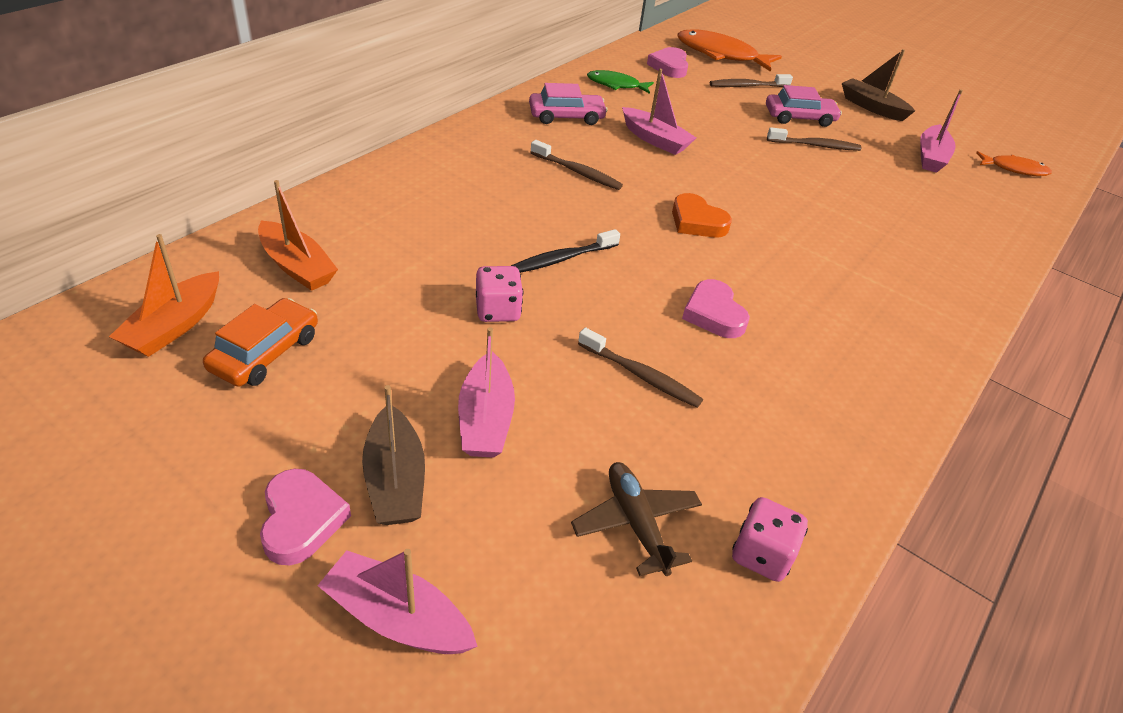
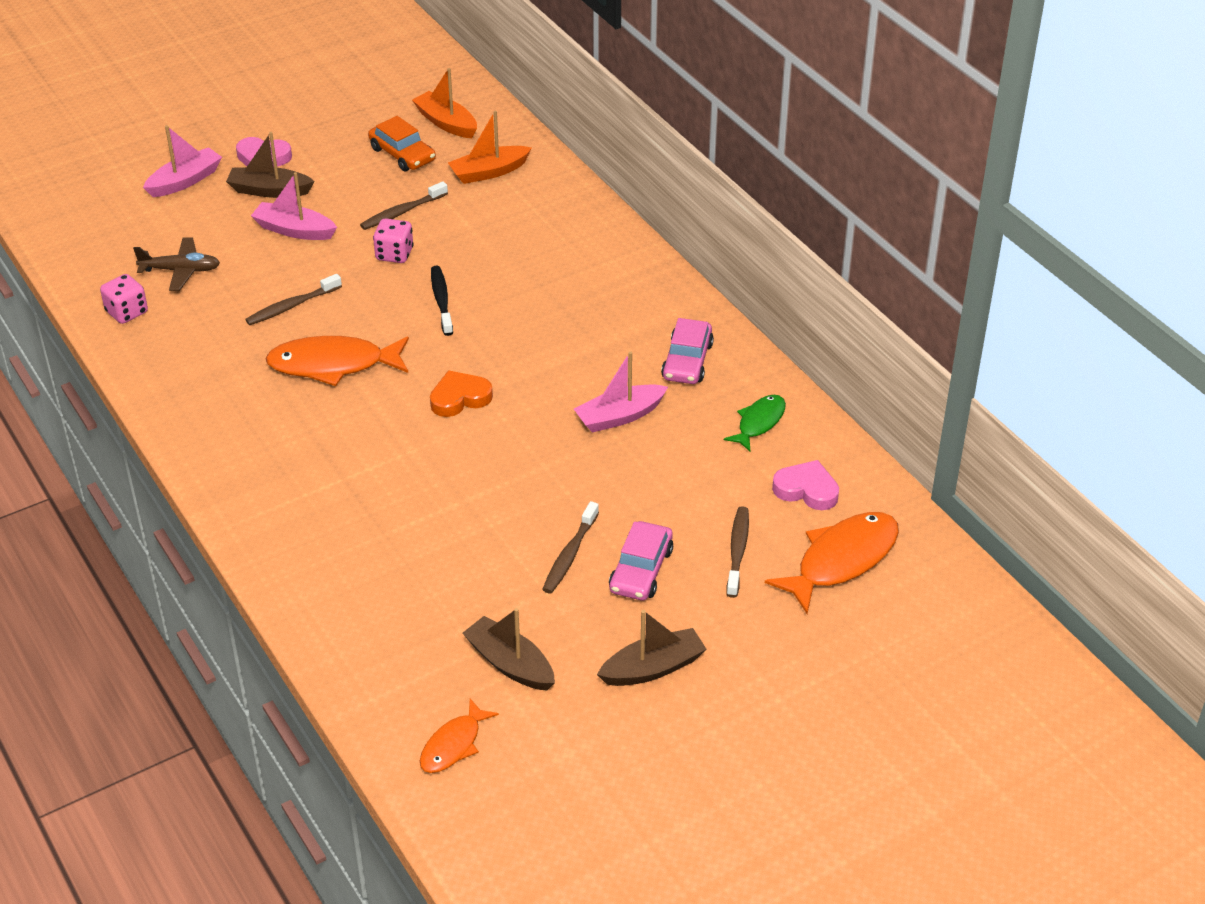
camera: 115 degrees right, 0 degrees up
brown toothbrush [530,140,623,190] -> brown toothbrush moved to [360,181,448,230]
pink heart [682,279,750,338] -> orange fish [265,336,409,386]
pink boat [920,89,963,173] -> brown boat [463,608,555,691]

